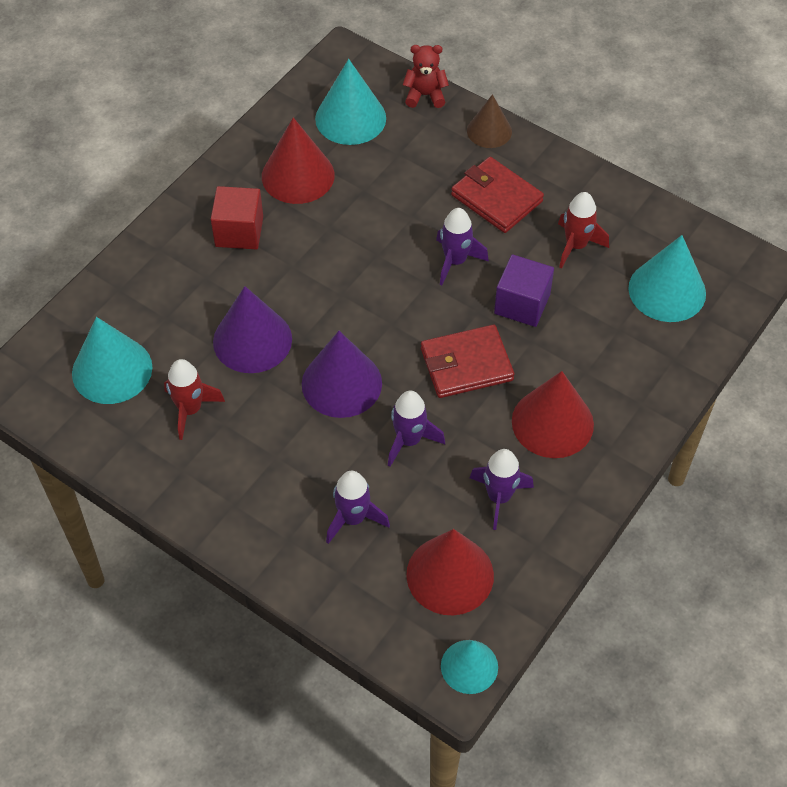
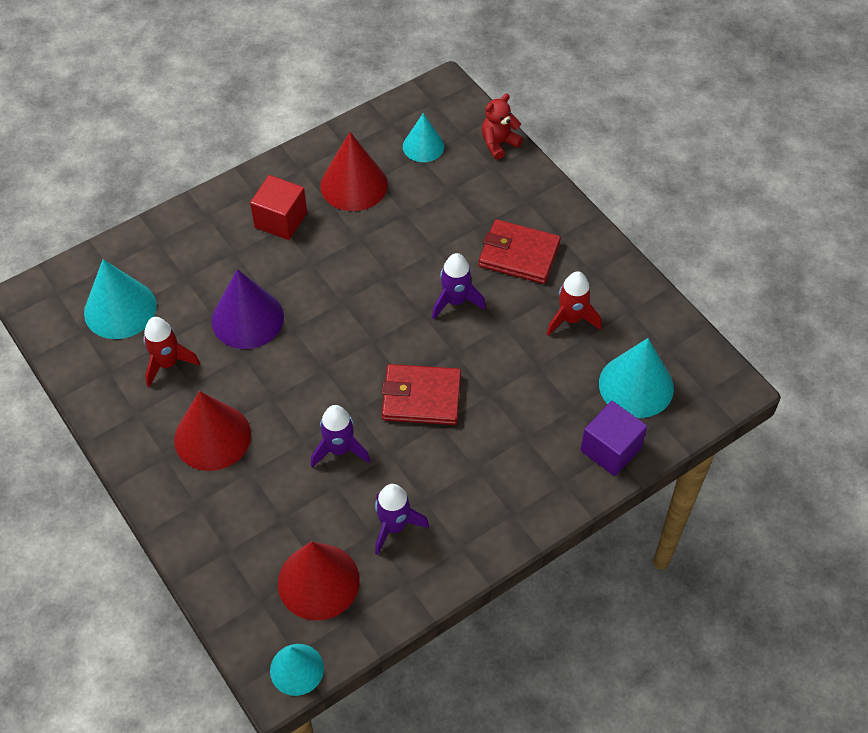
camera: 20 degrees right, 0 degrees up
purple cone [302,331,382,418] -> none
turquoise cone [315,59,386,145] -> turquoise cone [403,113,444,162], size x0.63
purple rocket [326,471,390,544] -> none
red teddy bear [403,45,449,108] -> red teddy bear turned 60 degrees counterclockwise [482,94,523,160]
red wallet [451,157,544,233] -> red wallet turned 45 degrees counterclockwise [479,219,561,284]
brown cone [467,94,512,148] -> none
purple cube [494,254,554,327] -> purple cube moved to [580,401,647,476]
red cone [512,371,594,458] -> red cone moved to [174,391,251,471]

